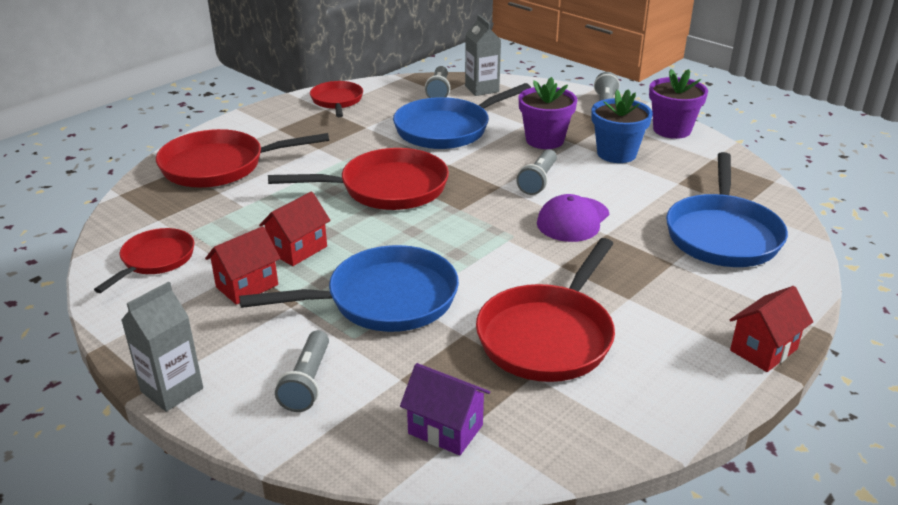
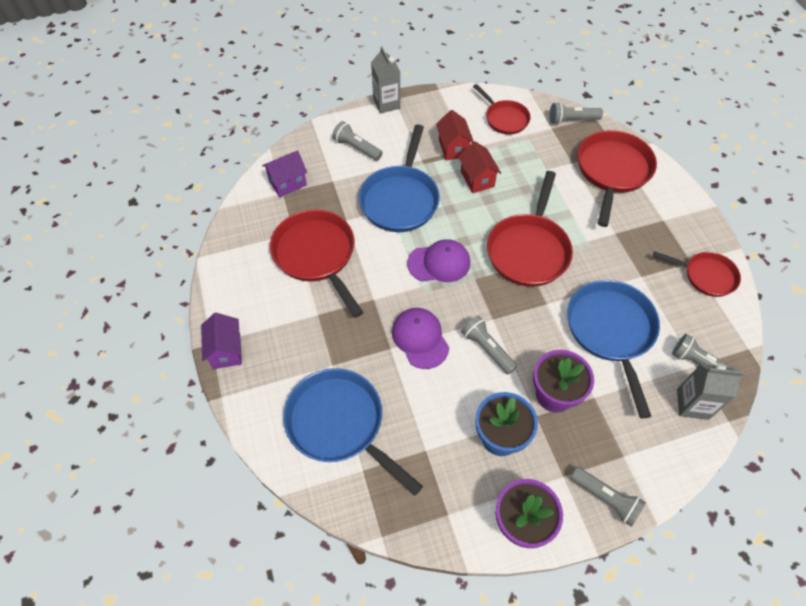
camera: 120 degrees right, 25 degrees up
red house [730,286,813,372] -> purple house [201,313,242,369]
none -> purple cap [407,239,470,282]
none -> grey flashlight [550,102,603,125]

